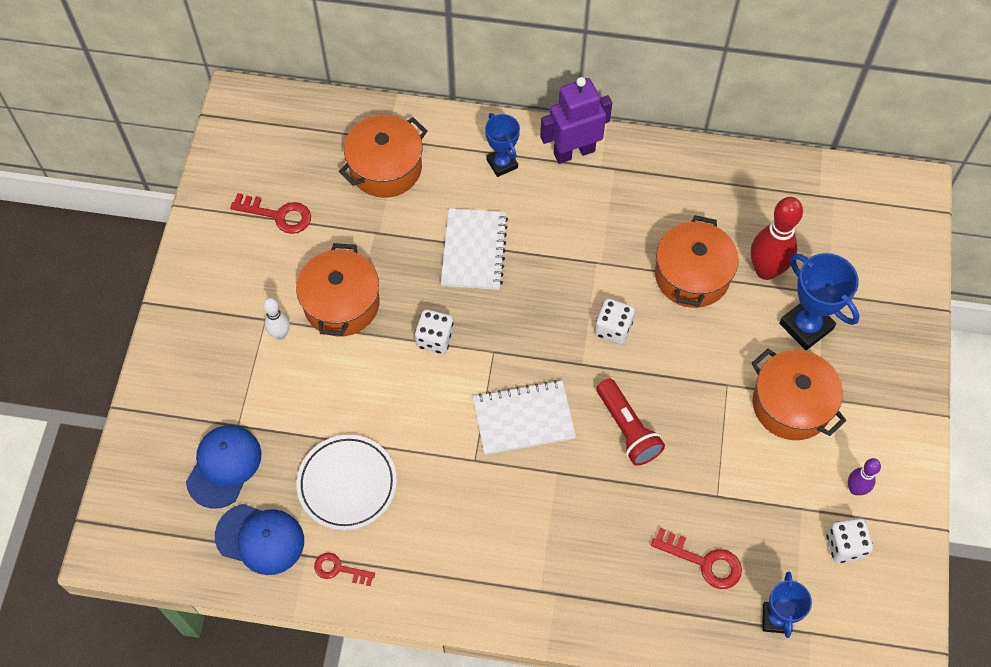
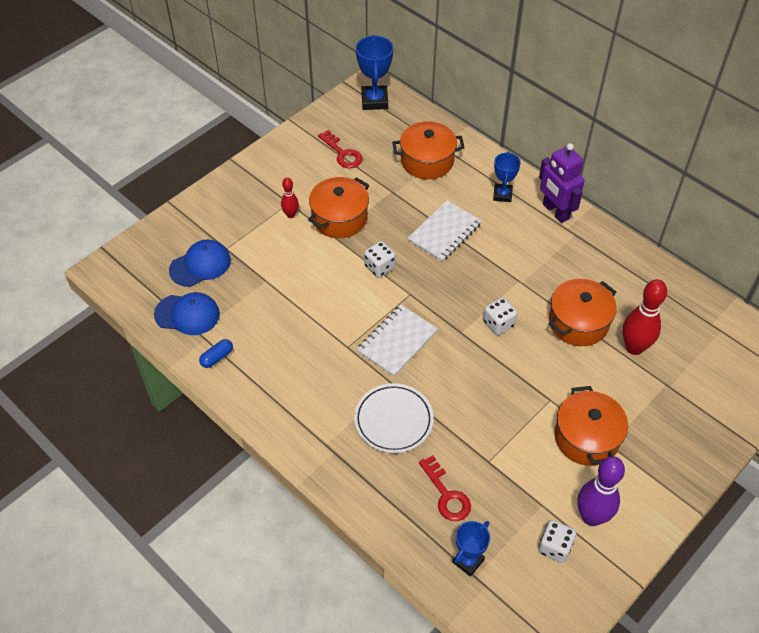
camera: 35 degrees right, 10 degrees down
blue cap [215,504,304,575] -> blue cap turned 45 degrees counterclockwise [154,292,220,335]
white bowling pin [263,298,290,340] -> red bowling pin [281,178,299,218]
white plate [296,435,397,530] -> white plate moved to [354,383,434,453]
red key [314,553,375,586] -> blue capsule [199,339,233,368]
white notebook [473,380,576,455] -> white notebook turned 75 degrees counterclockwise [357,305,438,377]
purple robot [540,77,612,164] -> purple robot turned 135 degrees counterclockwise [539,143,585,223]
red flashlight [596,379,665,466] -> none
blue trophy [779,253,860,350] -> blue trophy moved to [356,35,393,110]
purple bowling pin [848,458,881,495] -> purple bowling pin [577,456,625,526], size x1.84

